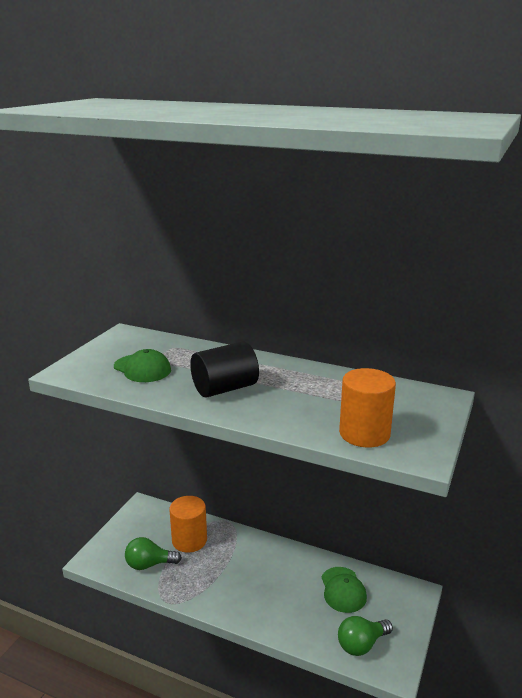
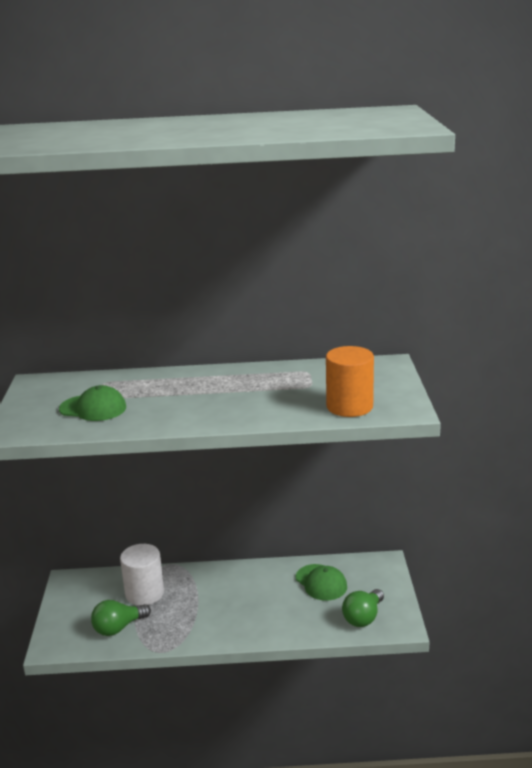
camera: 25 degrees left, 0 degrees up
orange cylinder [169,496,207,553] -> white cylinder [120,544,164,606]
black cylinder [190,341,259,397] -> none

